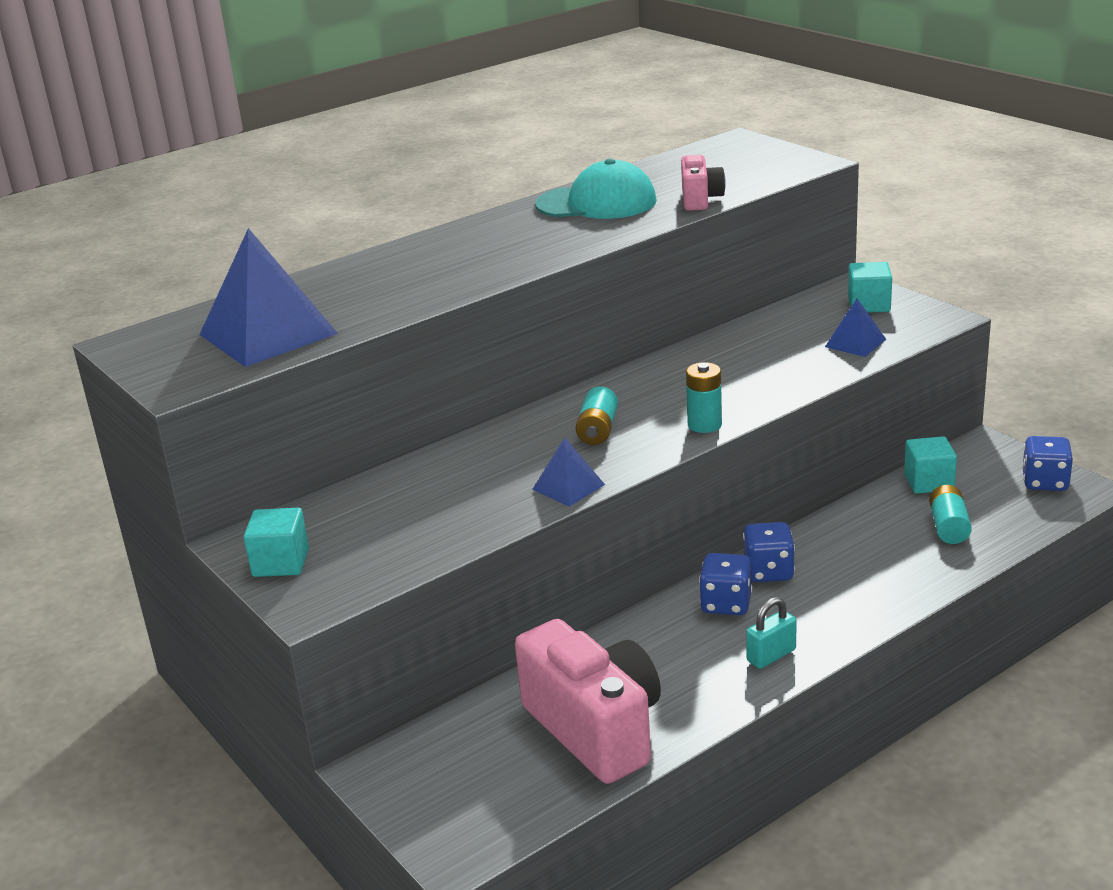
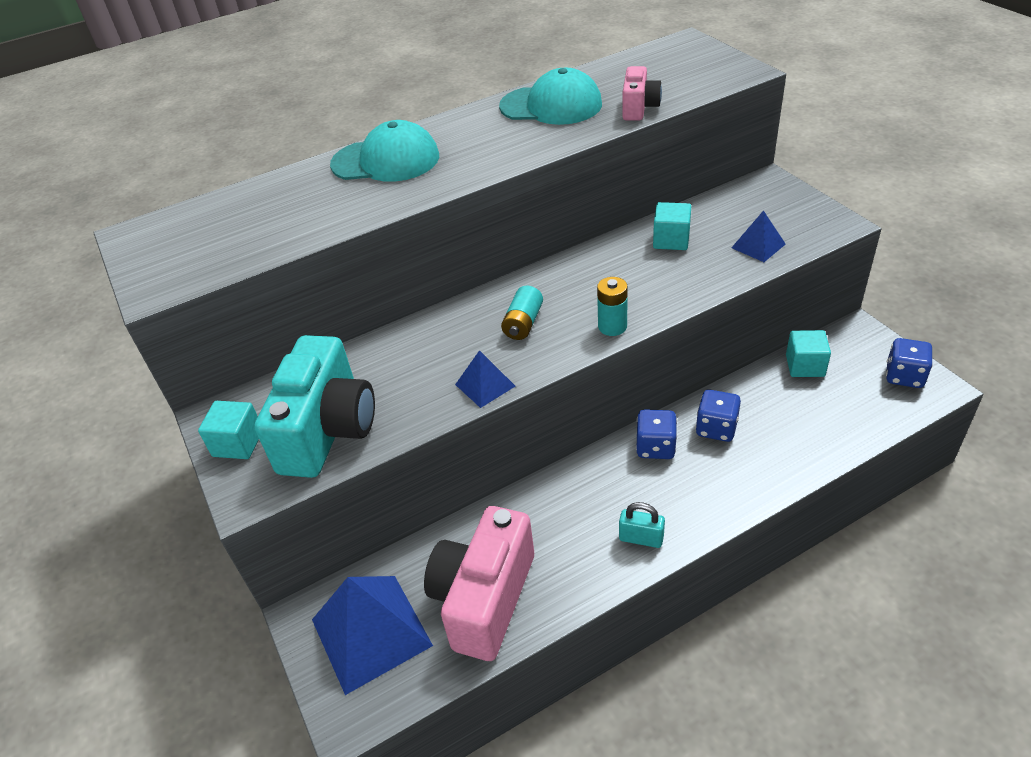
camera: 10 degrees right, 15 degrees up
blue pyramid [199,228,338,367] -> blue pyramid moved to [312,576,433,695]
pink camera [515,619,661,784] -> pink camera turned 135 degrees counterclockwise [424,506,534,661]
blue dice [699,553,752,615] -> blue dice moved to [696,390,741,442]
turquoise padlock [746,597,796,669] -> turquoise padlock turned 45 degrees clockwise [619,502,665,548]
turquoise cube [848,262,892,313] -> turquoise cube moved to [653,202,691,250]
turquoise battery [929,485,972,544] -> none
none -> turquoise camera [254,335,375,478]
none -> turquoise cap [330,120,439,182]

